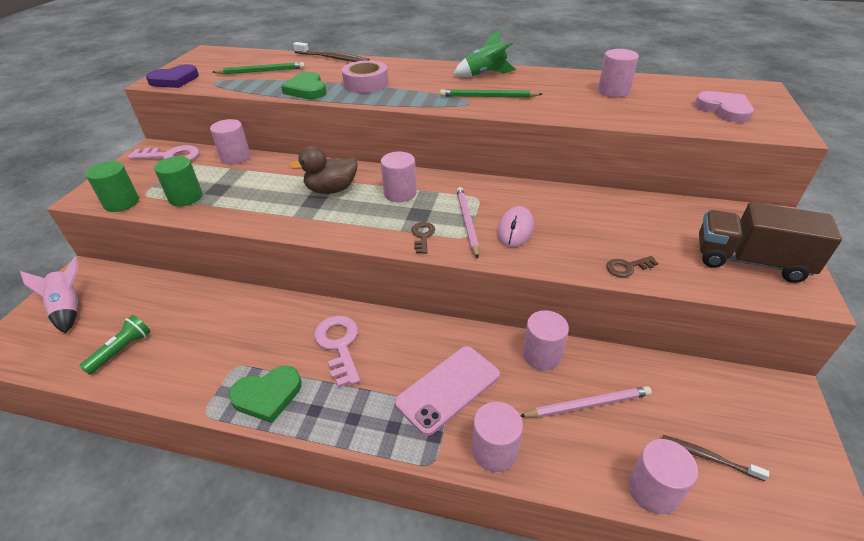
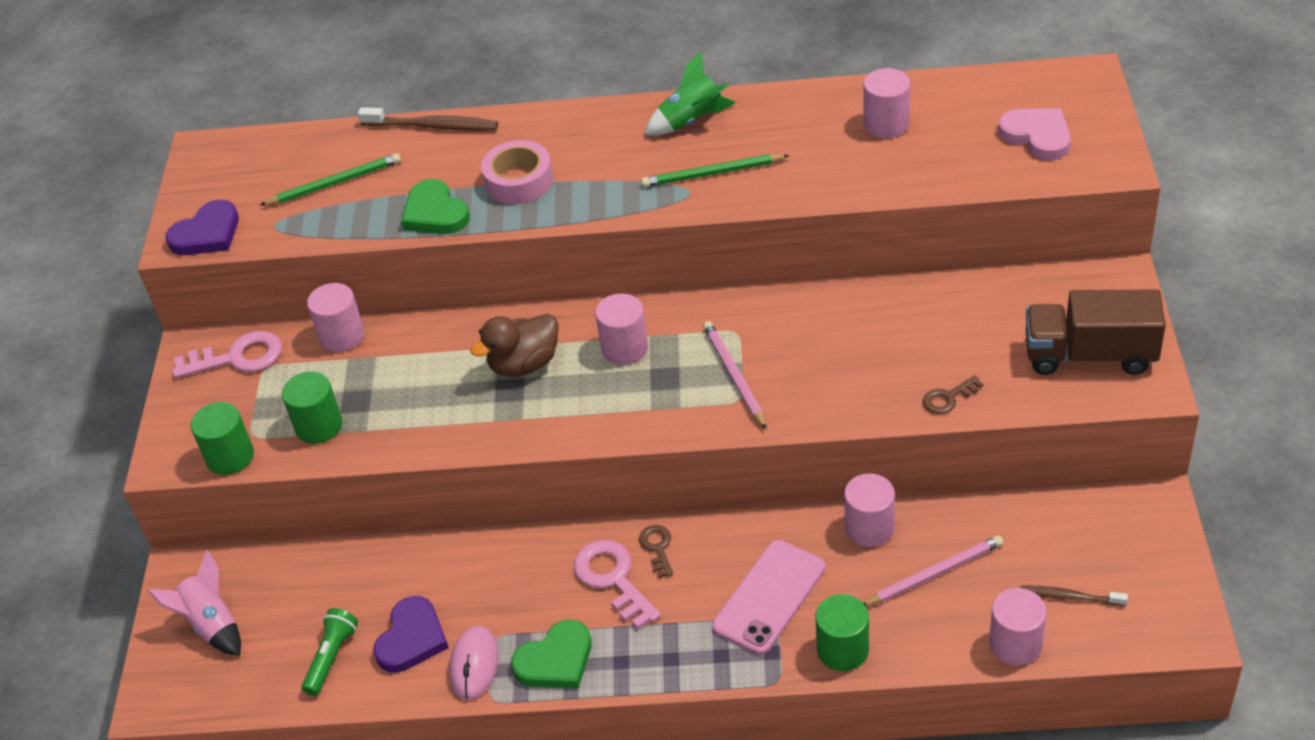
camera: 10 degrees left, 5 degrees up
brown key [411,222,435,254] -> brown key moved to [639,525,673,578]
pink cylinder [472,402,523,472] -> green cylinder [815,594,869,671]
pink mouse [497,206,534,247] -> pink mouse moved to [449,626,499,700]
none -> purple heart [373,596,449,673]

